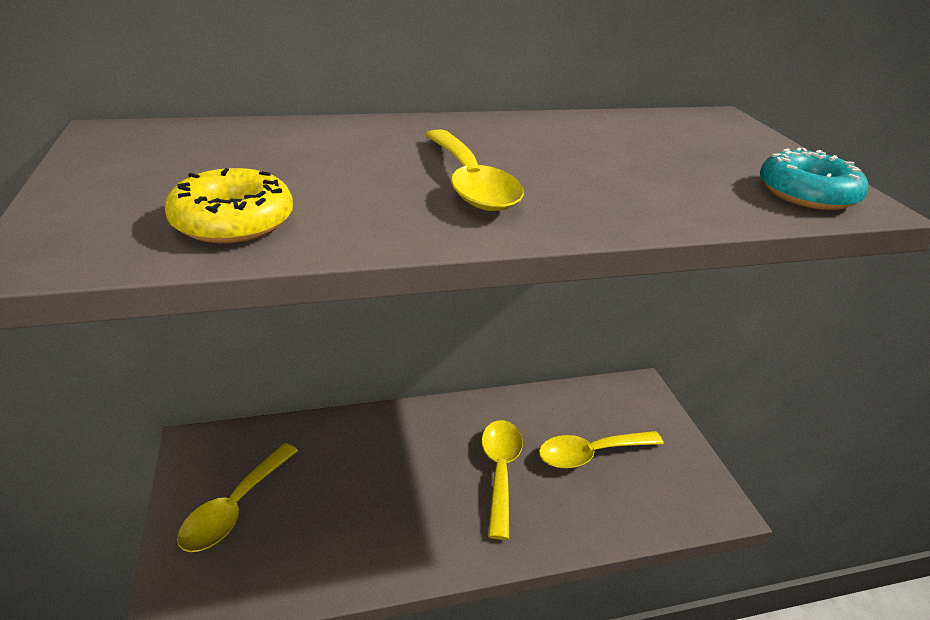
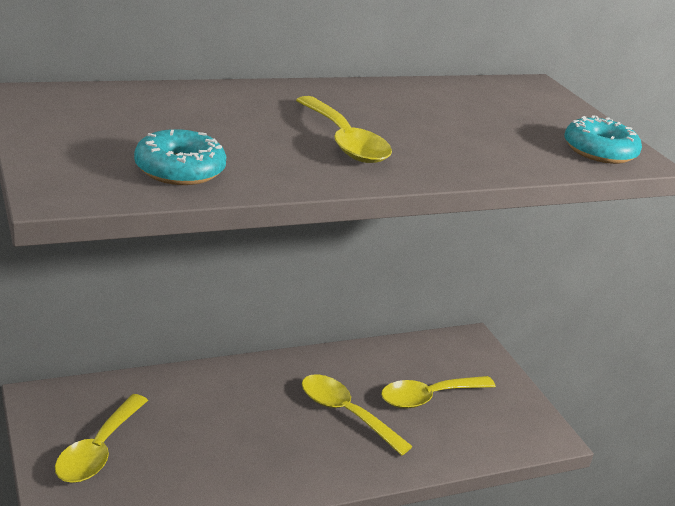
camera: 10 degrees left, 5 degrees down
yellow donut [165,168,293,243] -> turquoise donut [134,129,226,185]
yellow spoon [481,420,523,540] -> yellow spoon turned 45 degrees counterclockwise [302,374,413,456]

